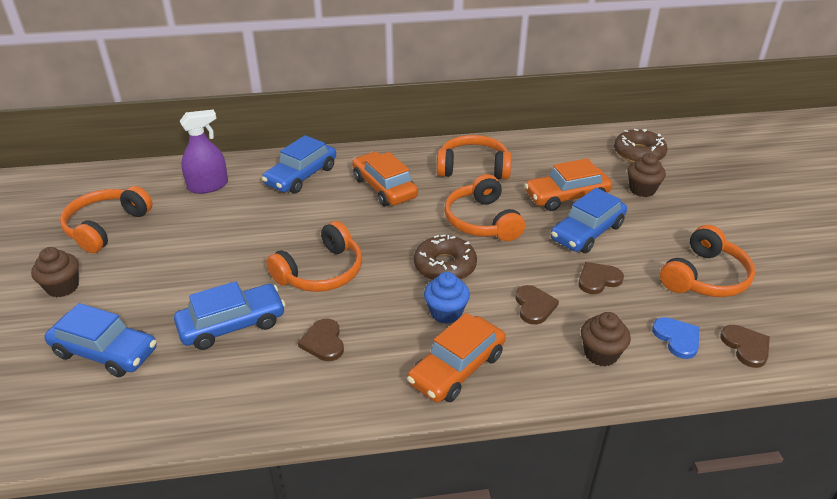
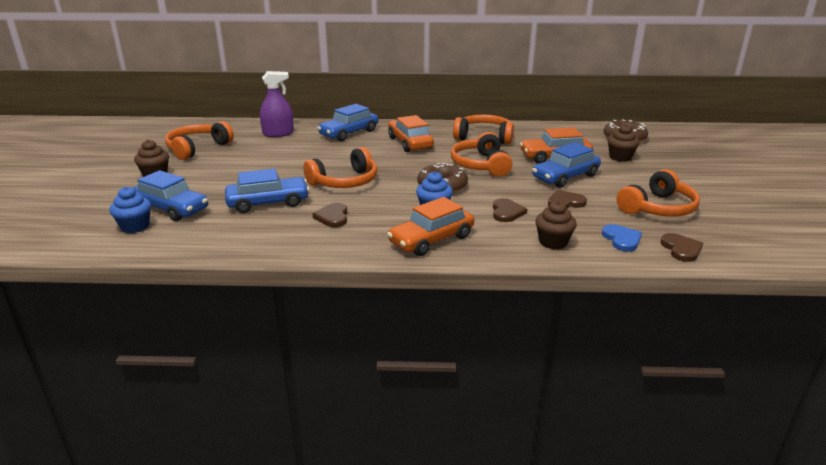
camera: 10 degrees right, 10 degrees down
none -> blue cupcake [109,187,151,233]

